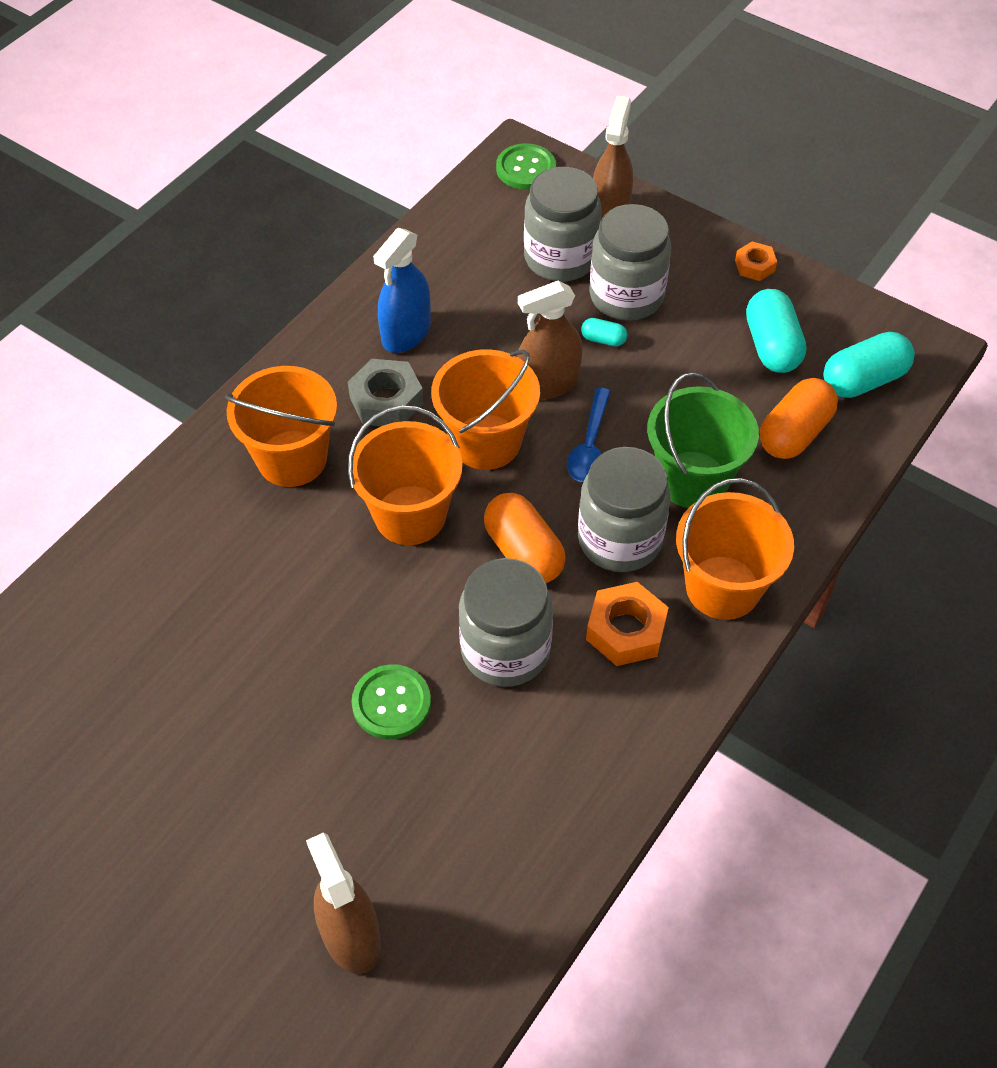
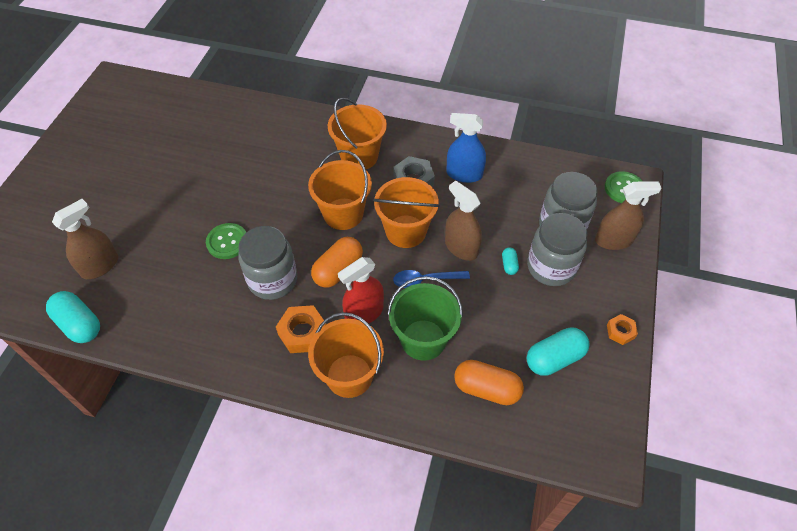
camera: 70 degrees right, 0 degrees up
grey jar [578,447,670,572] -> red spray bottle [338,257,384,323]
turquoise capsule [823,332,915,398] -> turquoise capsule moved to [46,291,100,343]

